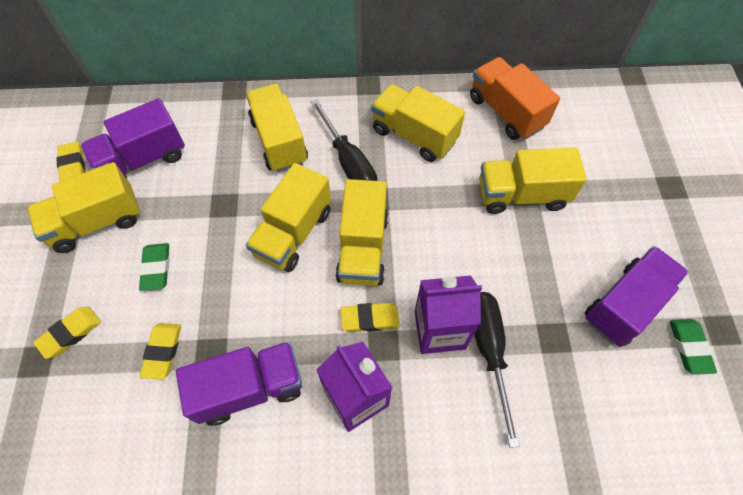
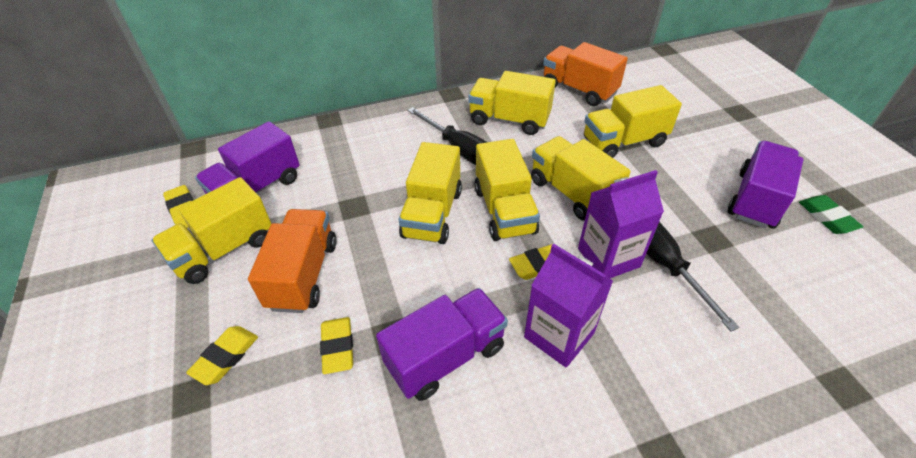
camera: 15 degrees left, 15 degrees down
green eraser [139,243,169,291] -> orange truck [248,209,337,313]
yellow truck [246,84,308,172] -> yellow truck moved to [531,136,631,221]

